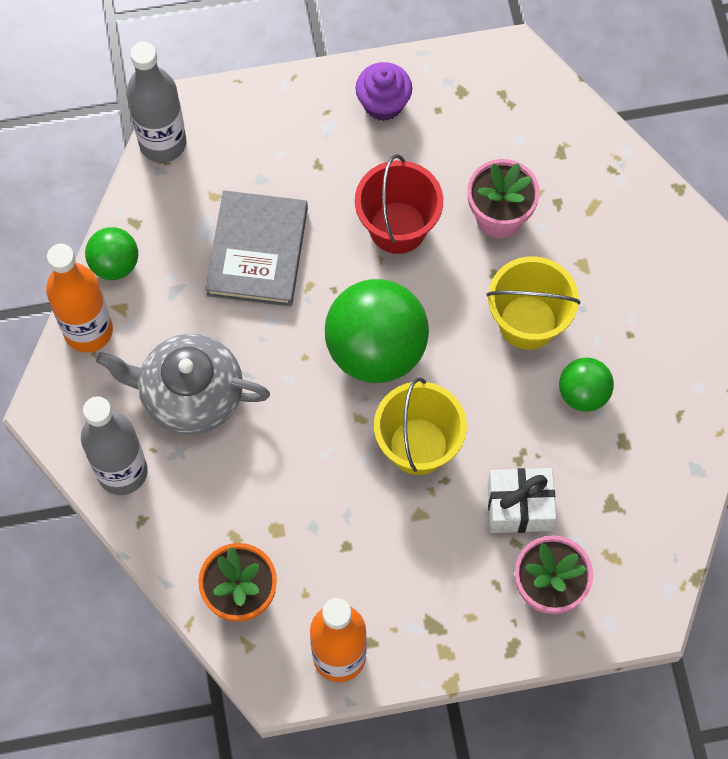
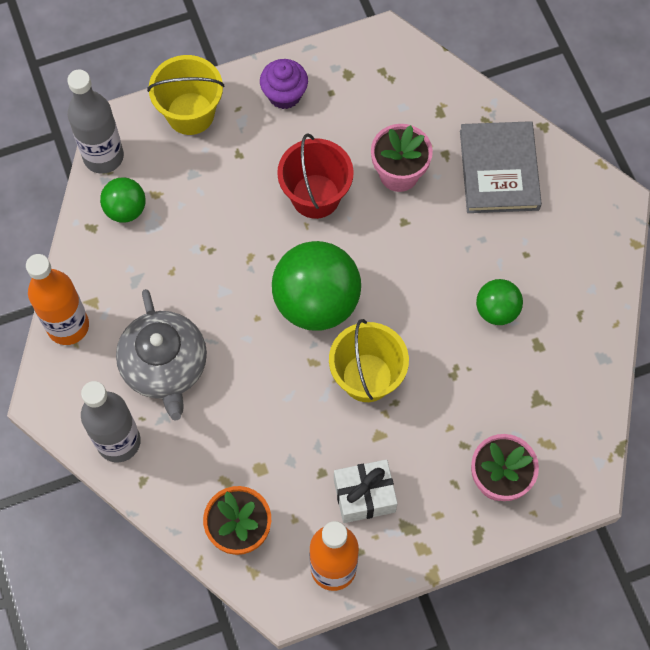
camera: 10 degrees left, 0 degrees up
green ball [85,227,138,280] -> green ball moved to [100,177,146,223]
grey teapot [96,334,270,435] -> grey teapot turned 105 degrees counterclockwise [116,289,207,421]
grey book [205,190,308,307] -> grey book moved to [460,121,542,213]
yellow bucket [486,256,580,350] -> yellow bucket moved to [147,55,224,135]
white gift [487,468,556,533] -> white gift moved to [334,459,398,523]

